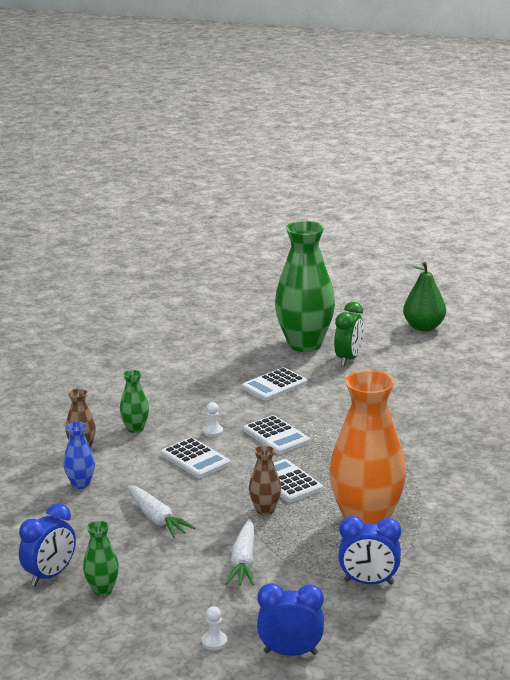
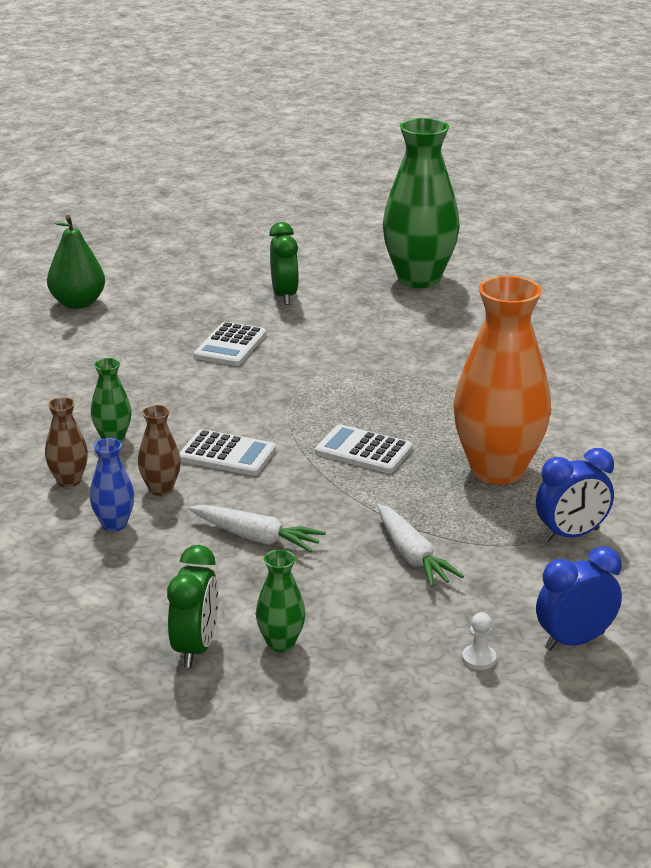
camera: 30 degrees left, 5 degrees up
blue clock [19,503,76,586] -> green clock [167,545,218,668]
white pawn [203,402,223,437] -> none
white calculator [243,415,310,454] -> none
brown vase [249,446,281,515] -> brown vase moved to [138,405,181,496]
green vase [275,221,335,352] -> green vase moved to [383,118,460,288]
green pear [403,262,446,331] -> green pear moved to [47,215,105,309]

